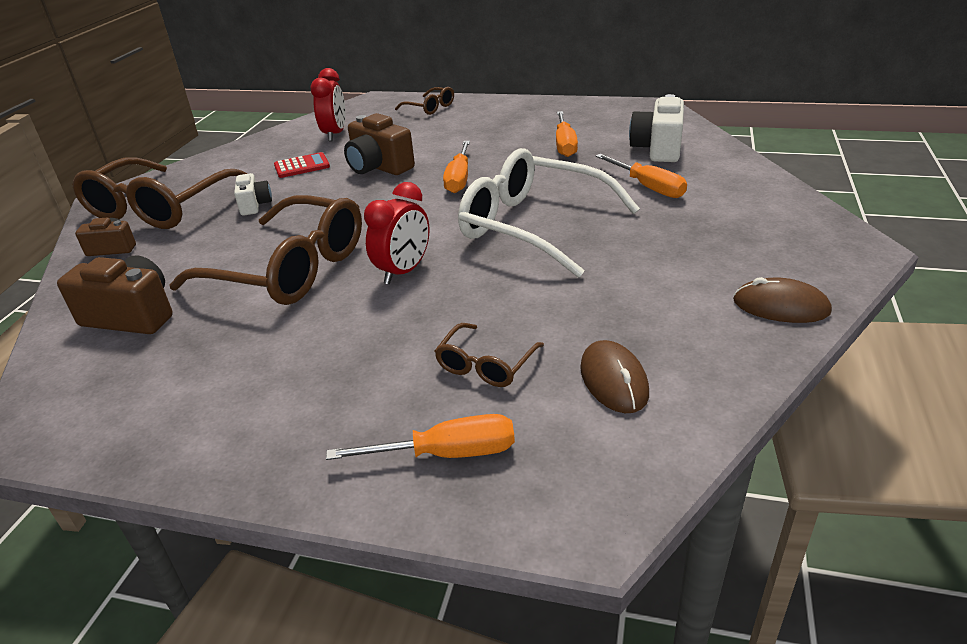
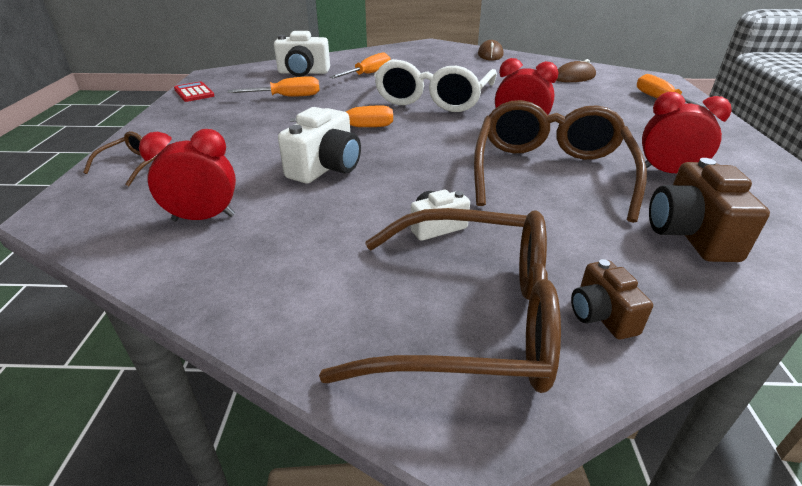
camera: 105 degrees left, 0 degrees up
red calculator [274,152,330,178] -> red calculator moved to [174,81,214,102]
brown camera [344,113,415,175] -> white camera [278,107,361,183]
brown glasses [435,323,544,387] -> none
none -> red clock [642,92,732,173]

